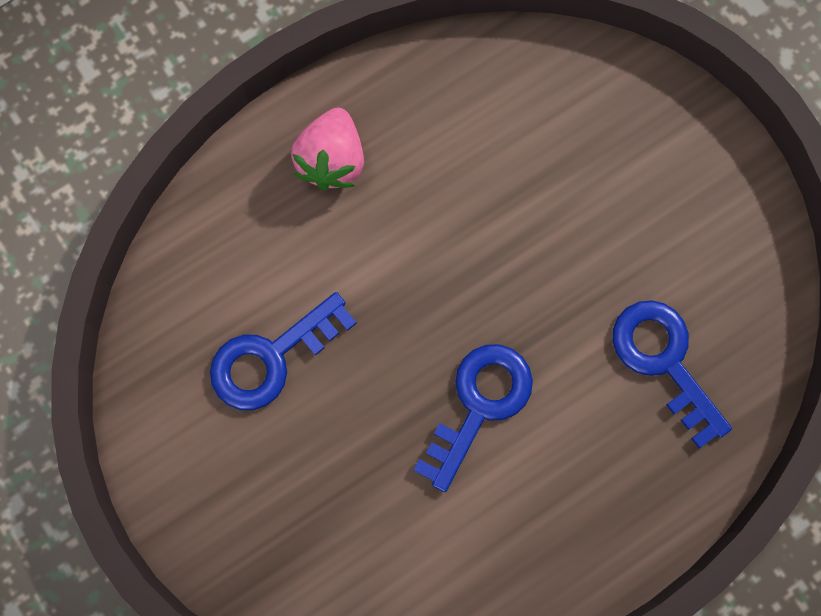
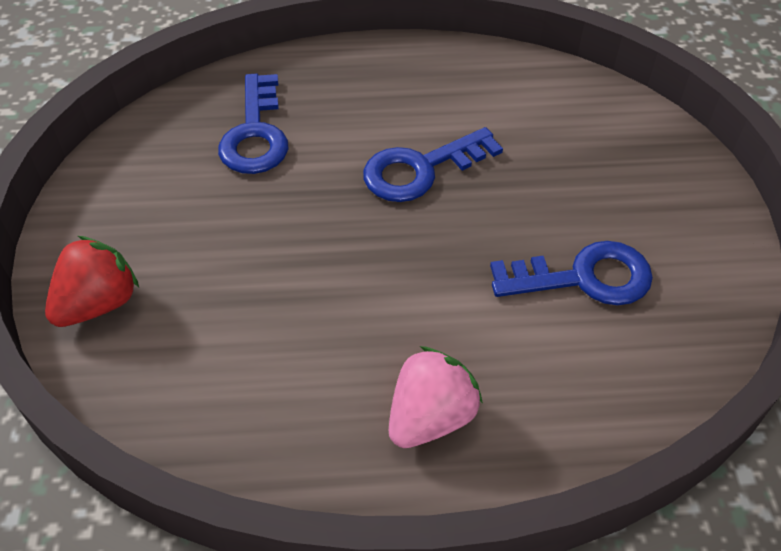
camera: 150 degrees left, 25 degrees down
none -> red strawberry [45,236,139,327]

